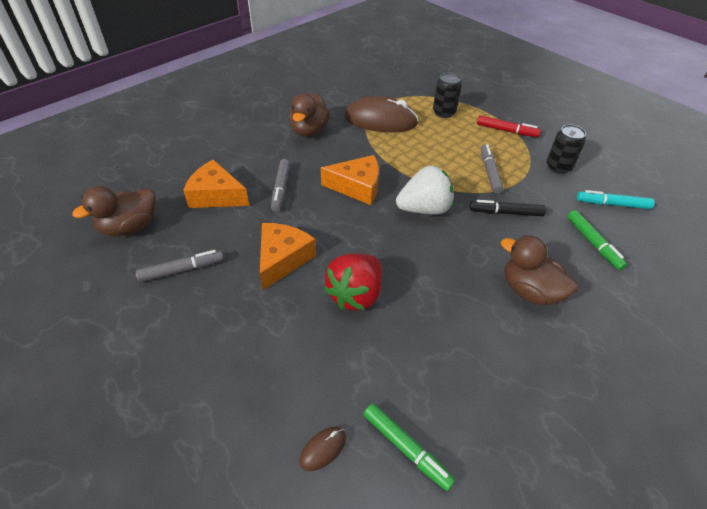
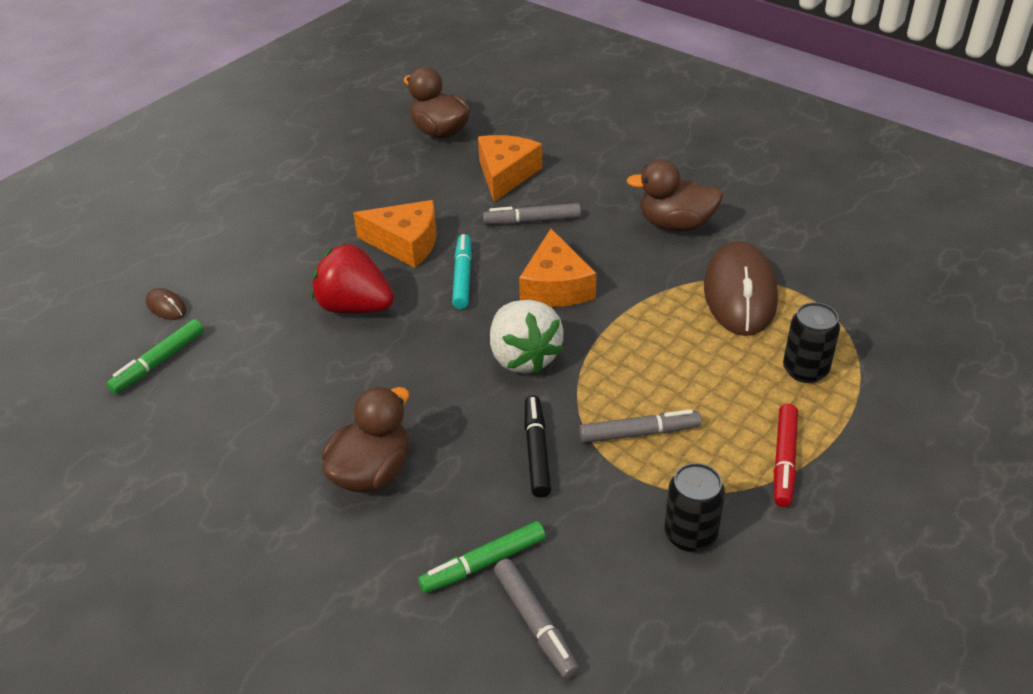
camera: 85 degrees right, 5 degrees down
grey marker [136,250,224,282] -> grey marker moved to [494,559,579,679]
turquoise marker [577,190,655,209] -> turquoise marker moved to [452,234,472,309]

